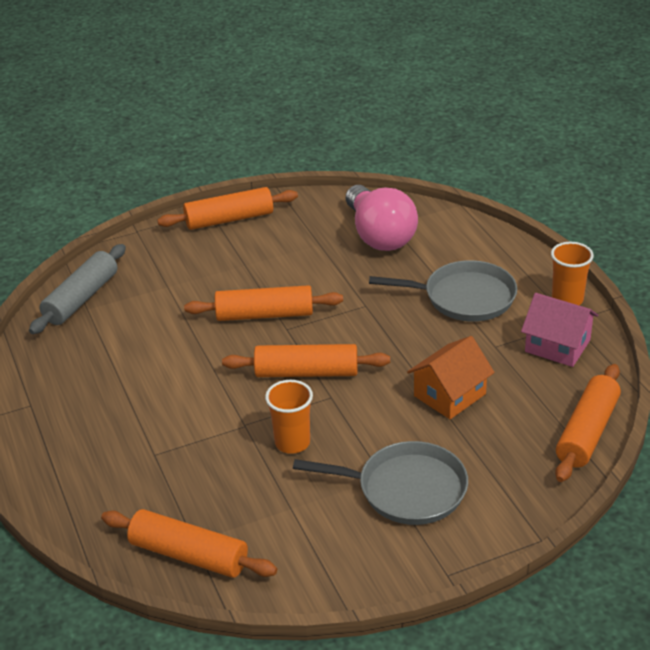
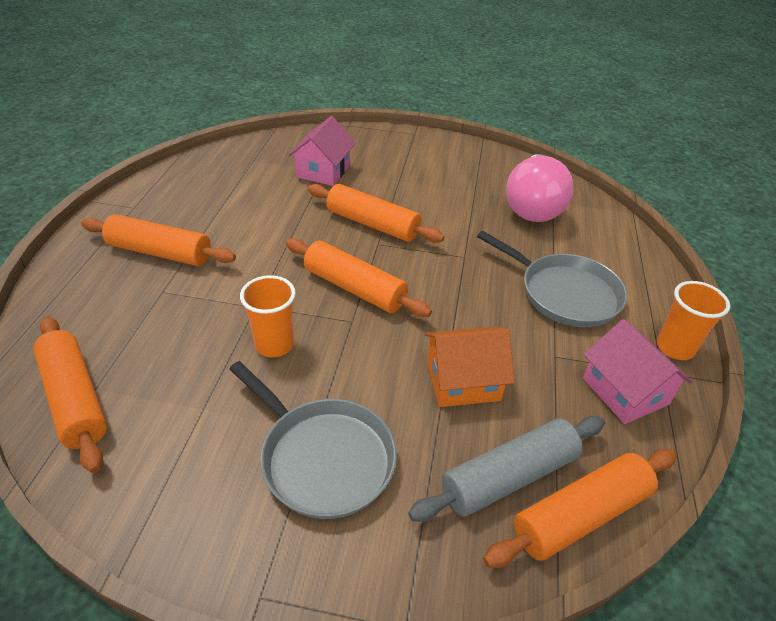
camera: 30 degrees right, 5 degrees up
grey rolling pin [29,244,126,334] -> grey rolling pin moved to [408,416,605,522]
orange rolling pin [157,187,298,230] -> orange rolling pin moved to [81,214,236,266]
none -> pink house [288,116,356,186]

